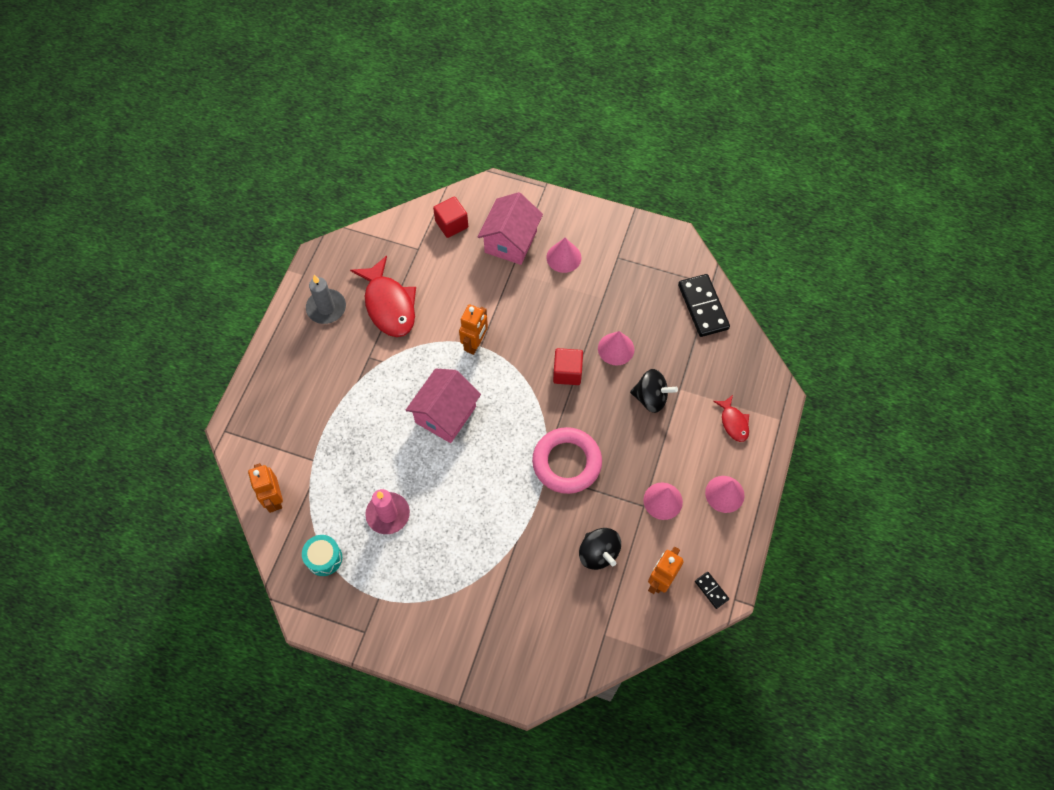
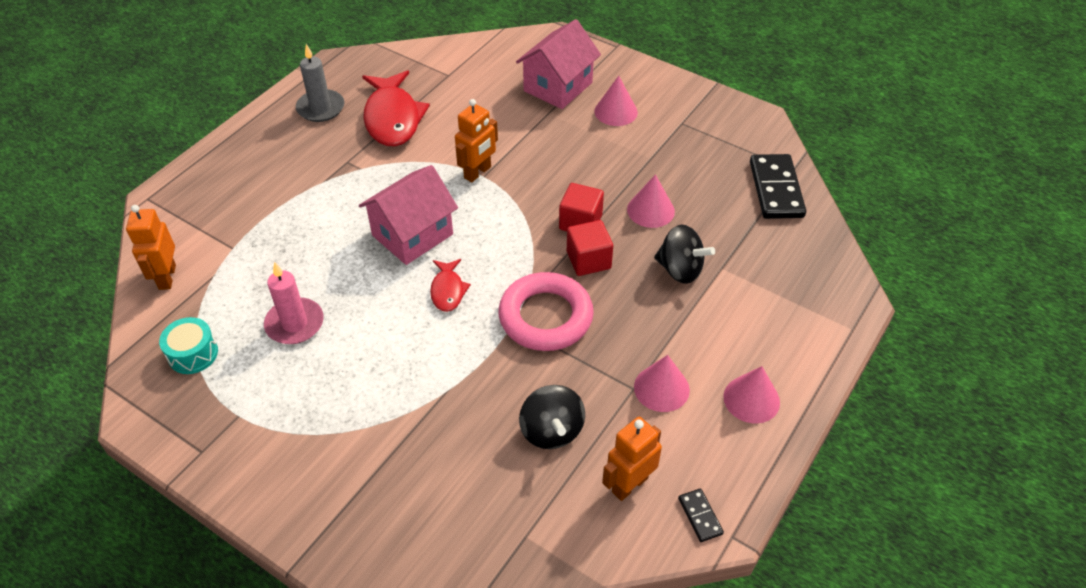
camera: 15 degrees right, 15 degrees down
red cube [433,196,468,238] -> red cube moved to [567,220,613,276]
red fish [713,395,749,442] -> red fish moved to [430,259,471,312]

